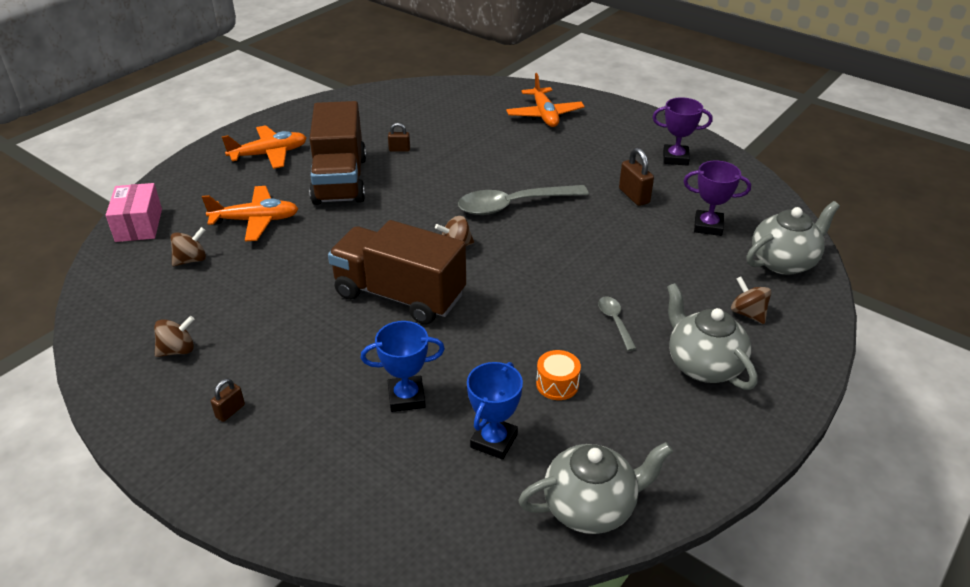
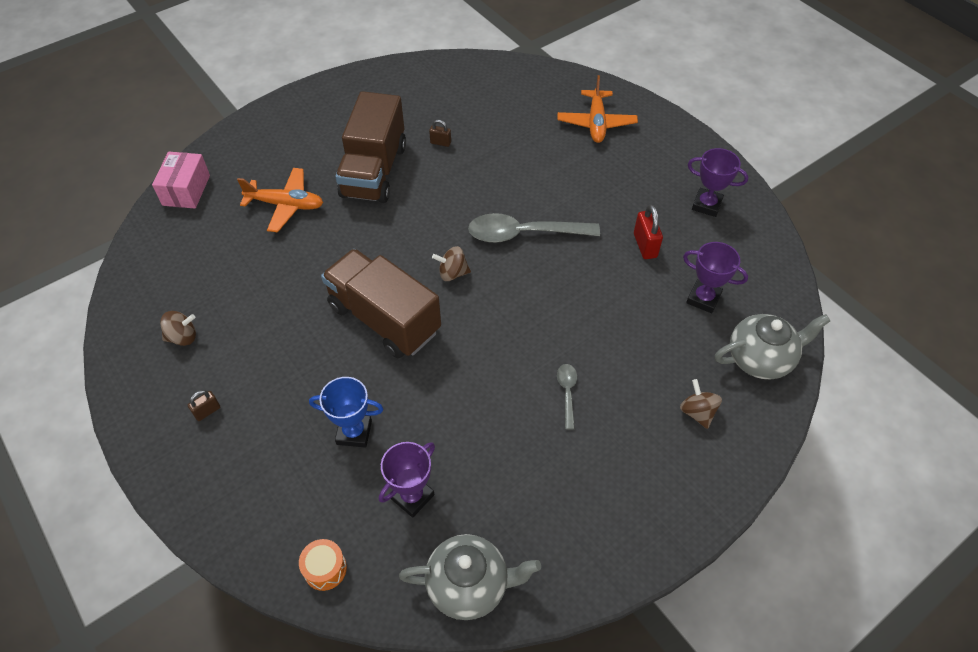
camera: 15 degrees right, 15 degrees up
brown spinning top [171,227,206,266] -> none
orange plane [222,125,307,169] -> none
blue trophy [467,362,523,460] -> purple trophy [379,442,435,518]
orange drum [536,350,581,400] -> orange drum moved to [299,539,347,591]
brown padlock [619,148,654,206] -> red padlock [634,204,663,259]
grey teapot [667,283,757,390] -> none

